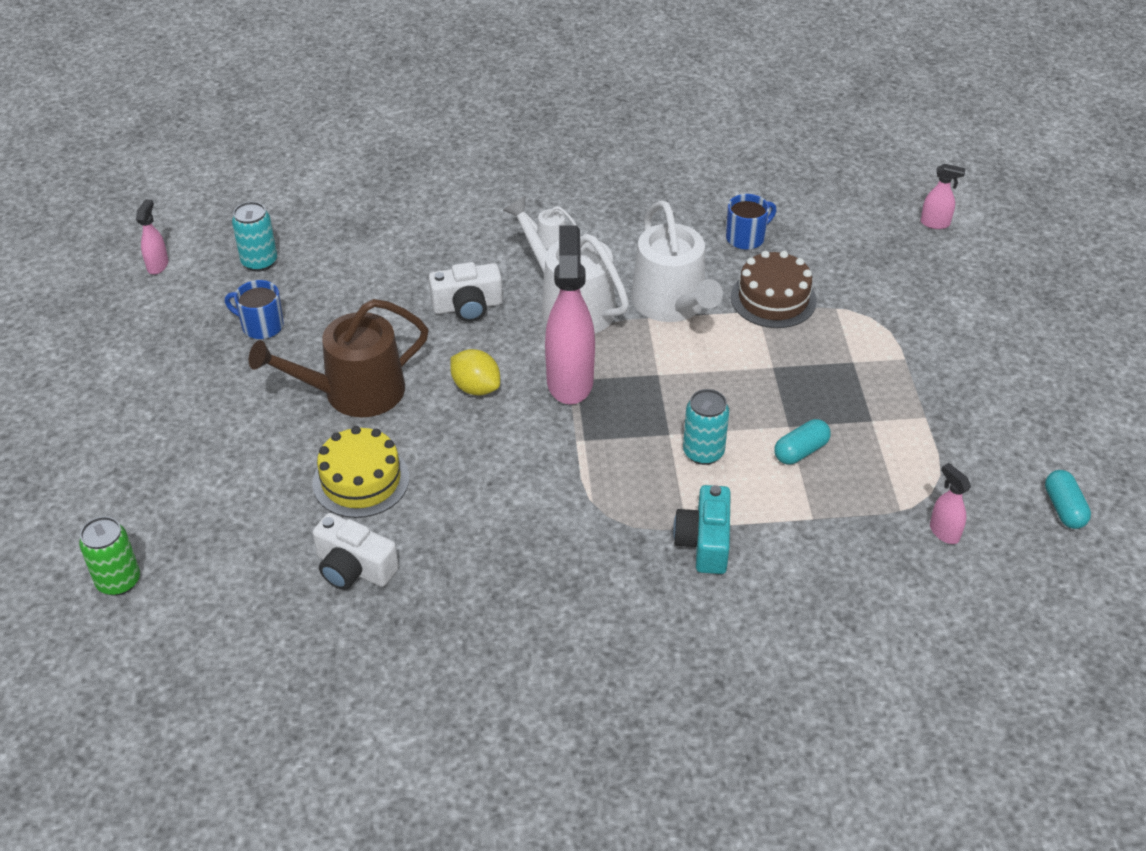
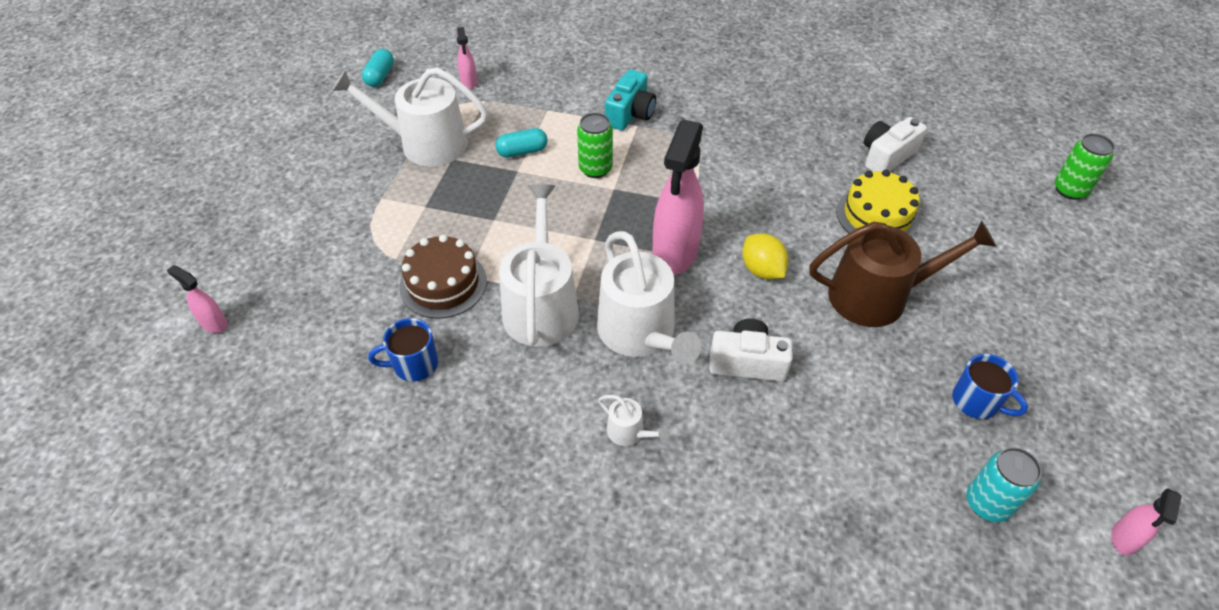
camera: 160 degrees left, 5 degrees up
white camera [313,513,399,590] -> white camera turned 90 degrees counterclockwise [864,117,927,172]
turquoise can [683,389,729,465] -> green can [577,113,613,178]
none -> white watering can [332,67,488,166]

